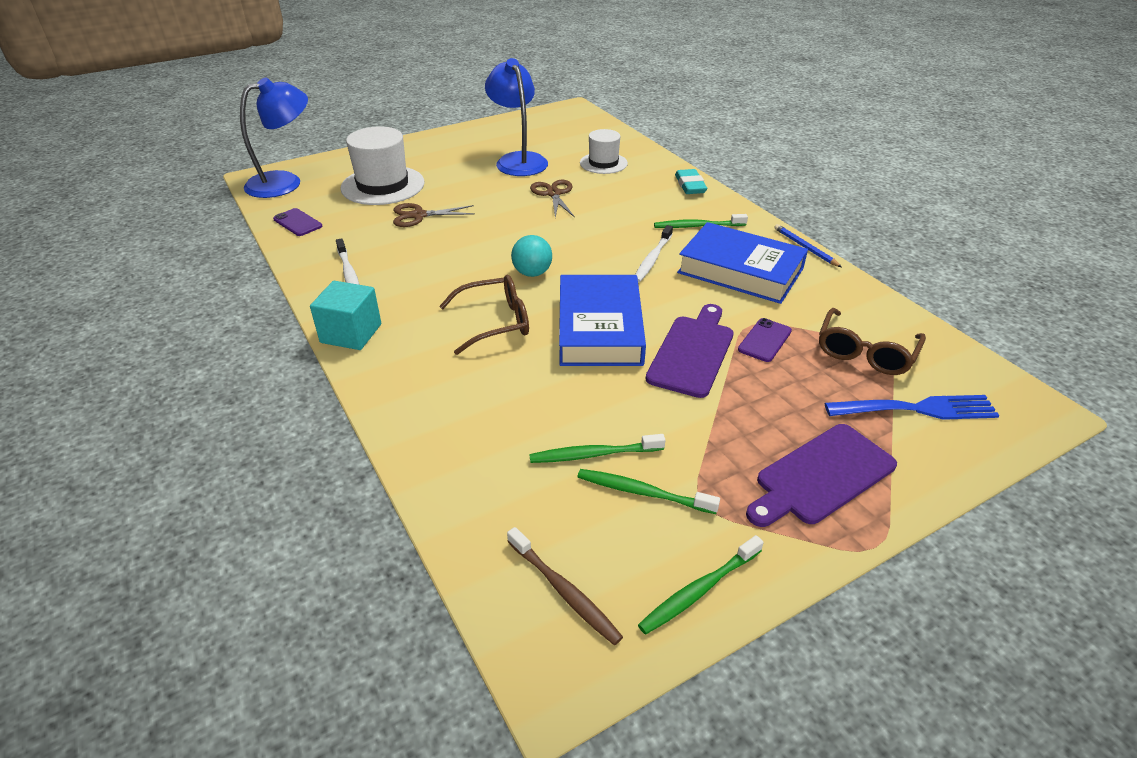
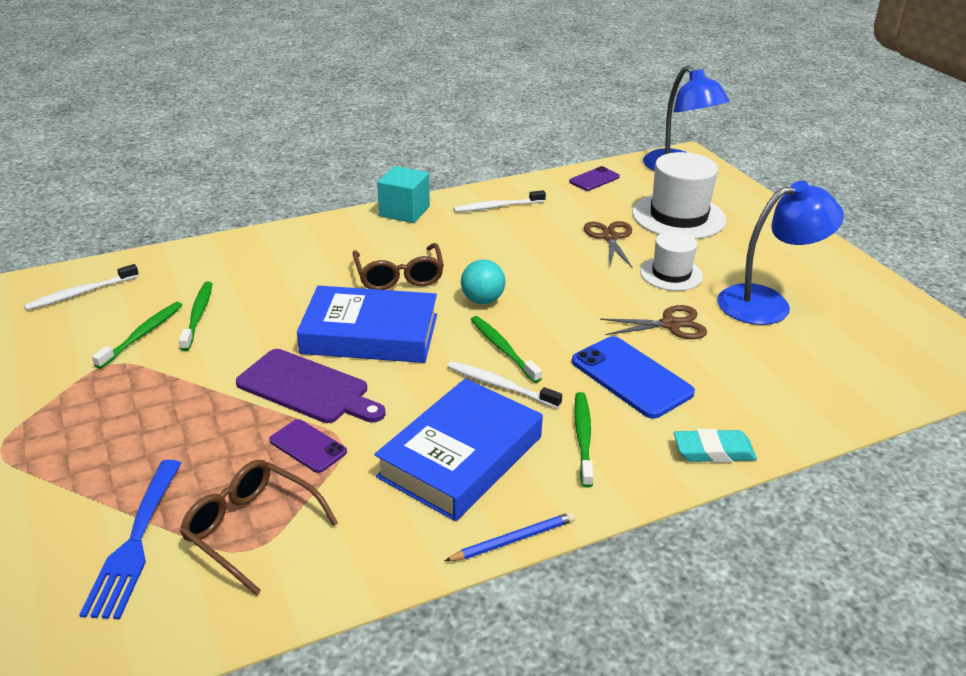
camera: 95 degrees right, 5 degrees down
brown toothbrush [507,527,623,646] -> white toothbrush [24,264,139,310]
white hat [580,129,628,174] -> white hat moved to [640,231,703,291]
green toothbrush [638,535,764,635] -> green toothbrush moved to [471,316,542,383]
purple cutting board [746,424,897,527] -> none
none -> blue phone [572,336,695,419]

